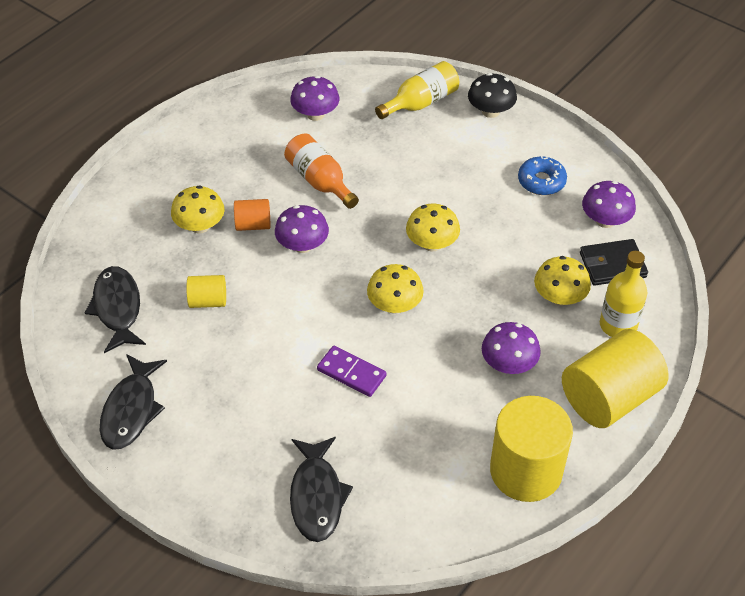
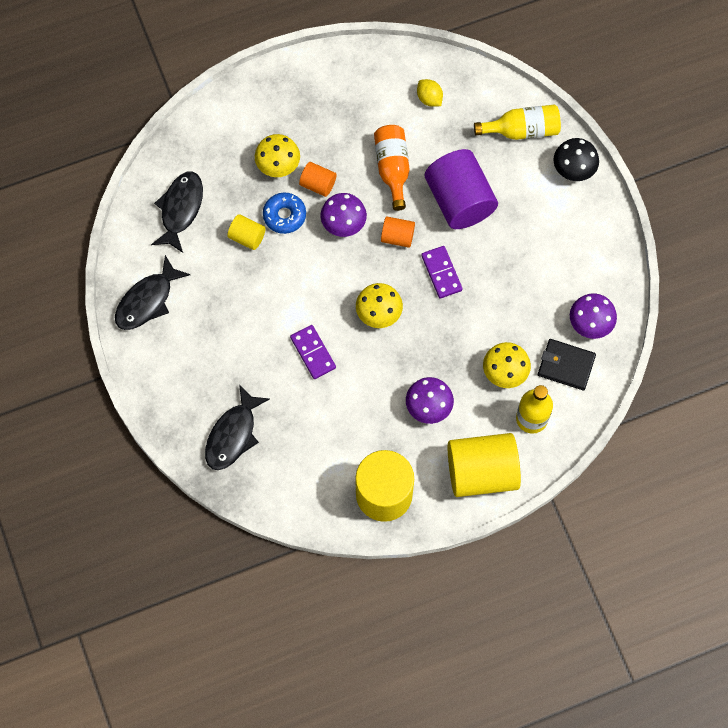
camera: 30 degrees right, 20 degrees up
purple mushroom [290,76,339,121] -> yellow lemon [417,79,443,107]
yellow mushroom [406,204,460,251] -> purple domino [421,246,463,299]
blue donut [518,156,567,195] -> blue donut moved to [263,193,306,234]
none -> orange cylinder [381,217,415,248]
none -> purple cylinder [425,149,498,229]

